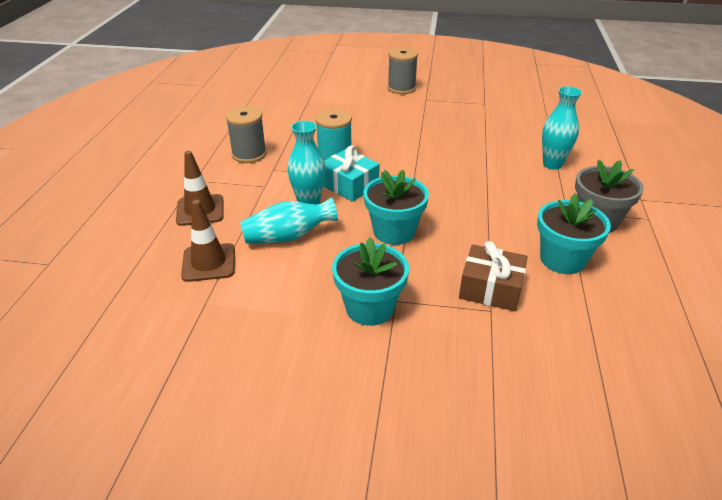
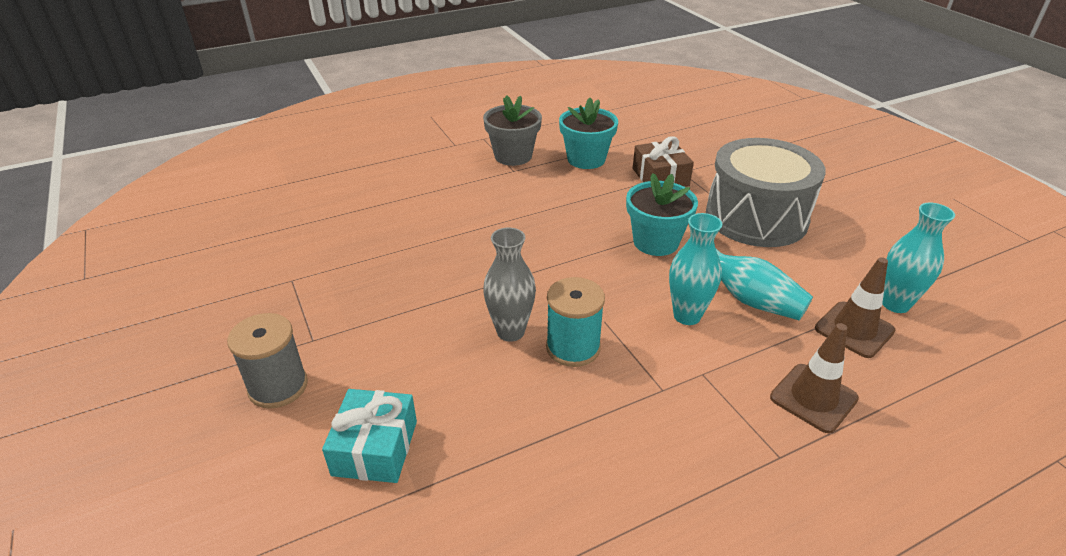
camera: 125 degrees left, 0 degrees up
grey spool [226,106,267,163] -> none
turquoise gift [323,145,380,202] -> turquoise gift moved to [322,389,417,483]
turquoise flower pot [332,237,409,326] -> grey drum [706,138,826,247]
turquoise vase [542,86,582,170] -> turquoise vase moved to [882,202,955,313]
none -> grey vase [483,227,536,342]

